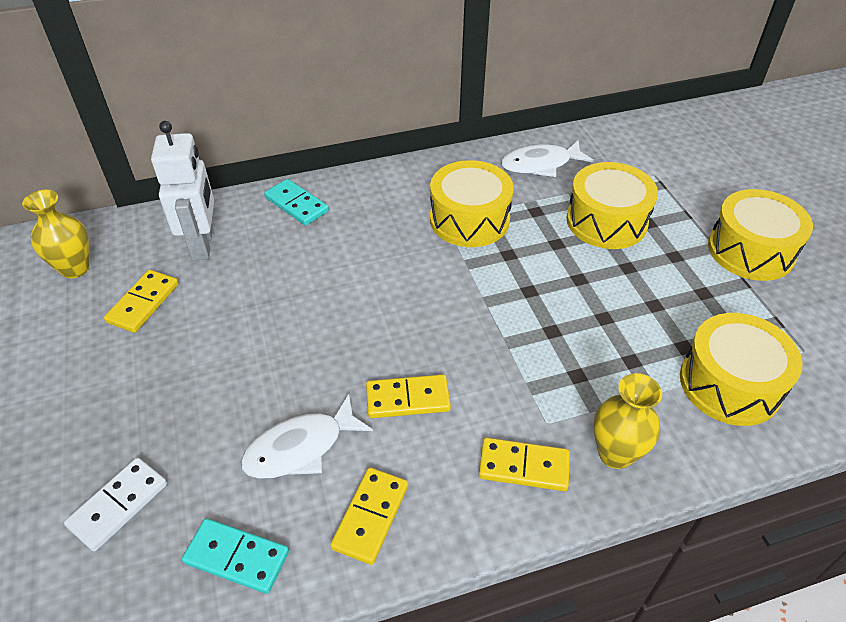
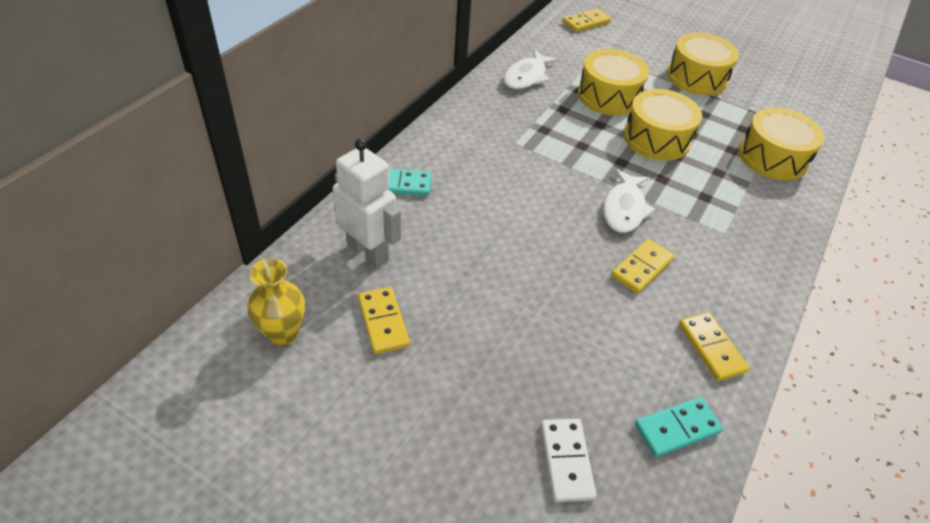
camera: 45 degrees left, 0 degrees up
white fish [241,394,373,479] -> white fish moved to [603,169,656,233]
yellow drum [430,160,514,247] -> yellow drum moved to [624,89,702,161]
yellow domino [479,438,570,491] -> yellow domino moved to [563,8,611,32]
yellow vase [593,373,662,469] -> none

